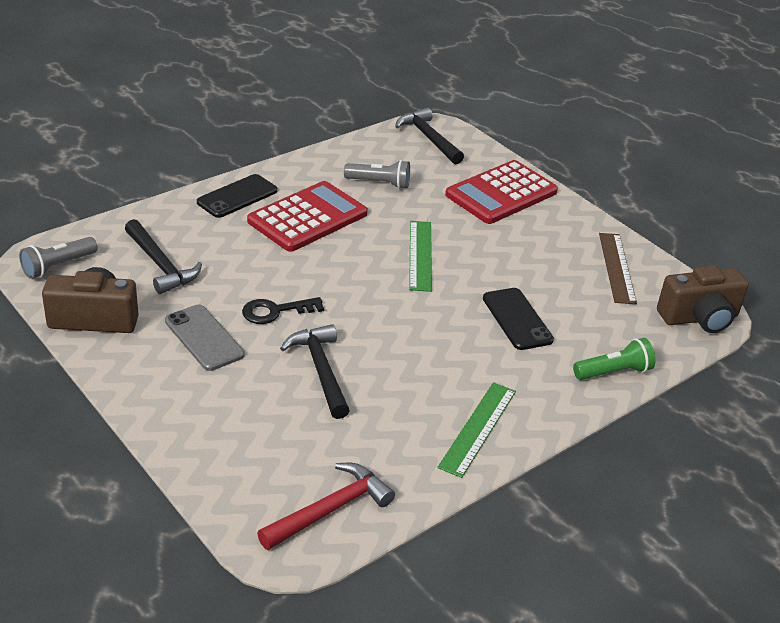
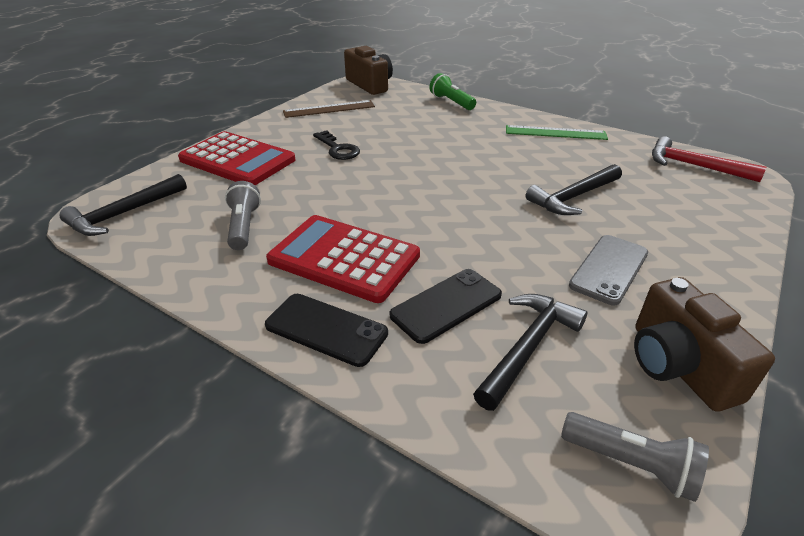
camera: 105 degrees left, 0 degrees up
black key [242,297,324,324] -> black key moved to [313,130,360,160]
green ruler [409,221,432,292] -> none
black phone [483,288,554,350] -> black phone moved to [390,269,502,344]

